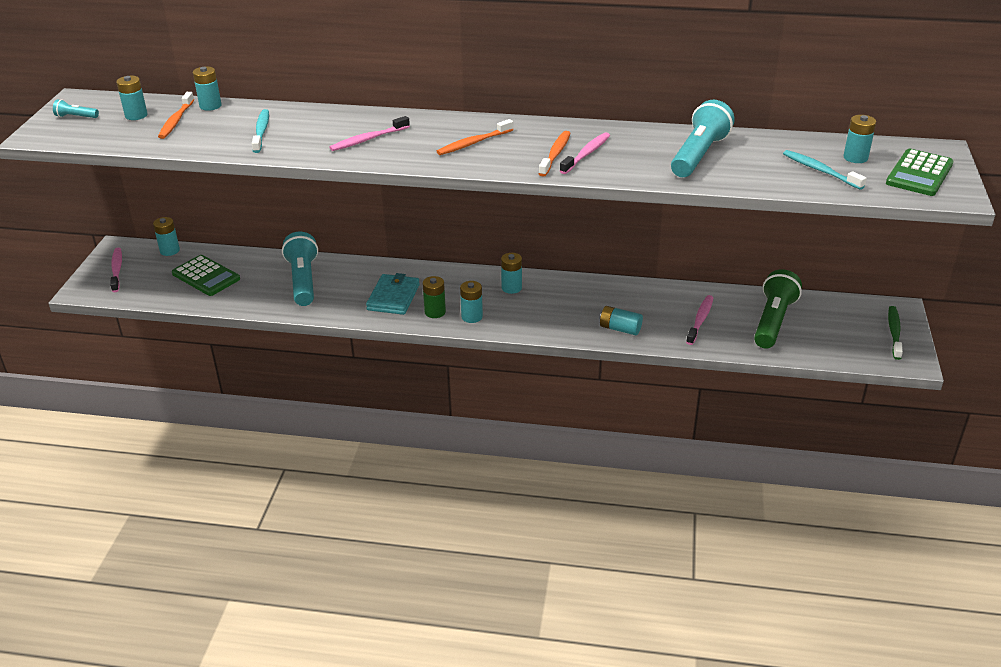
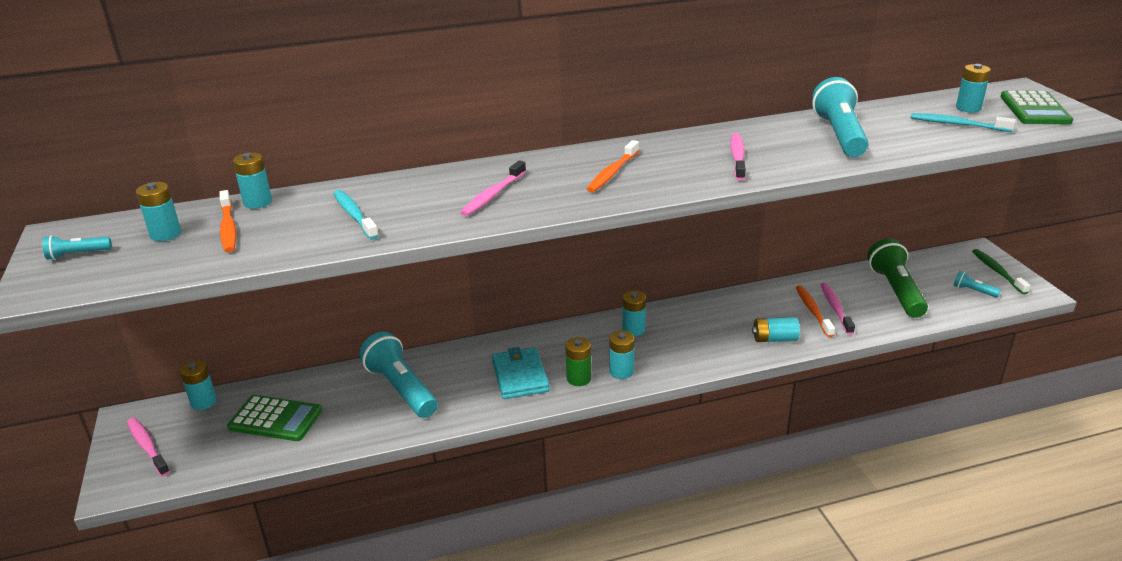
camera: 25 degrees left, 5 degrees down
orange toothbrush [539,131,571,177] -> orange toothbrush moved to [796,285,835,337]
none -> turquoise flashlight [953,271,1001,298]

